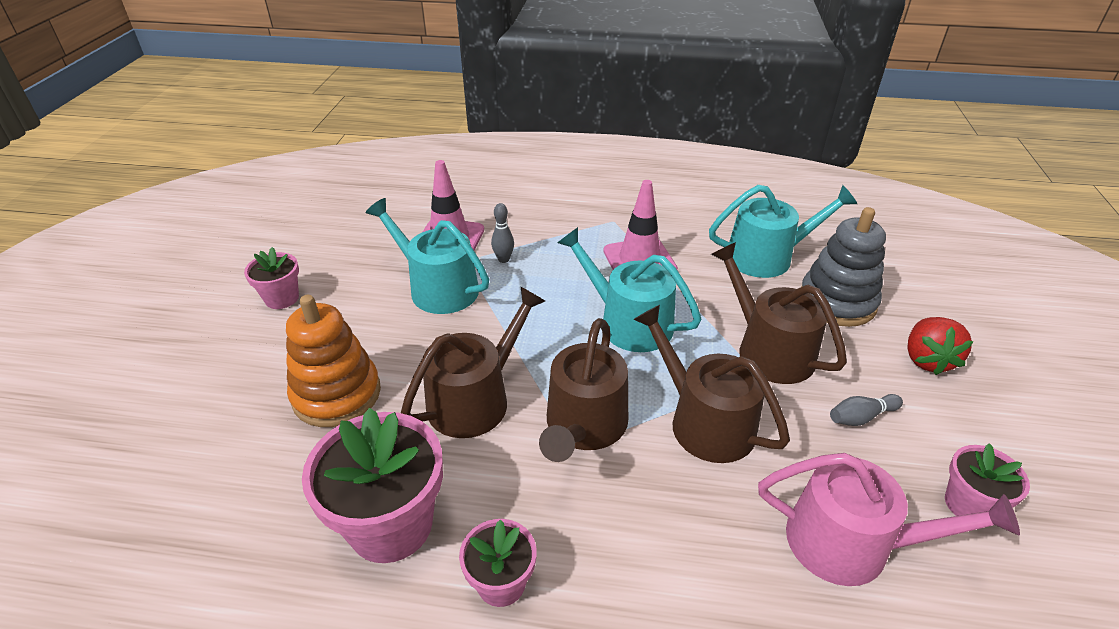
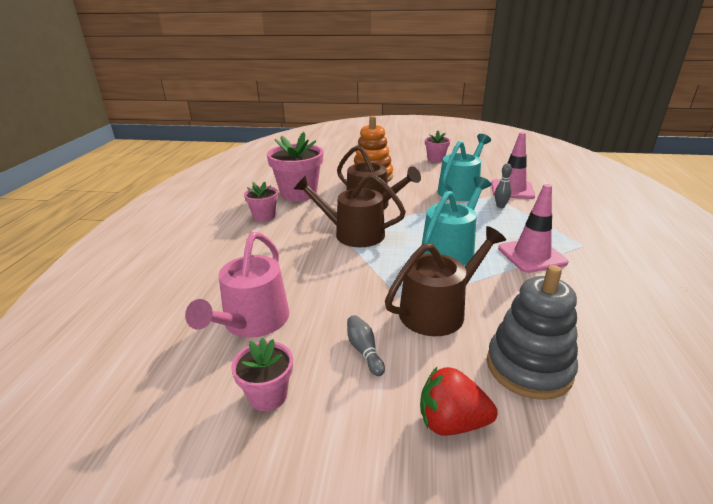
camera: 90 degrees right, 10 degrees down
brown watering can [633,305,790,463] -> none
turquoise watering can [709,185,857,278] -> none

